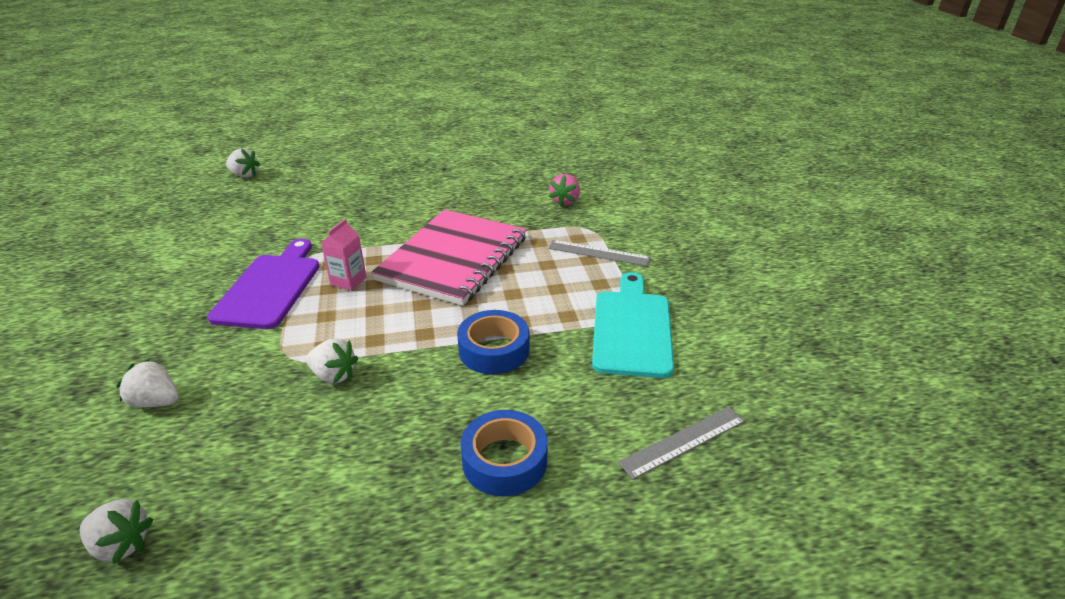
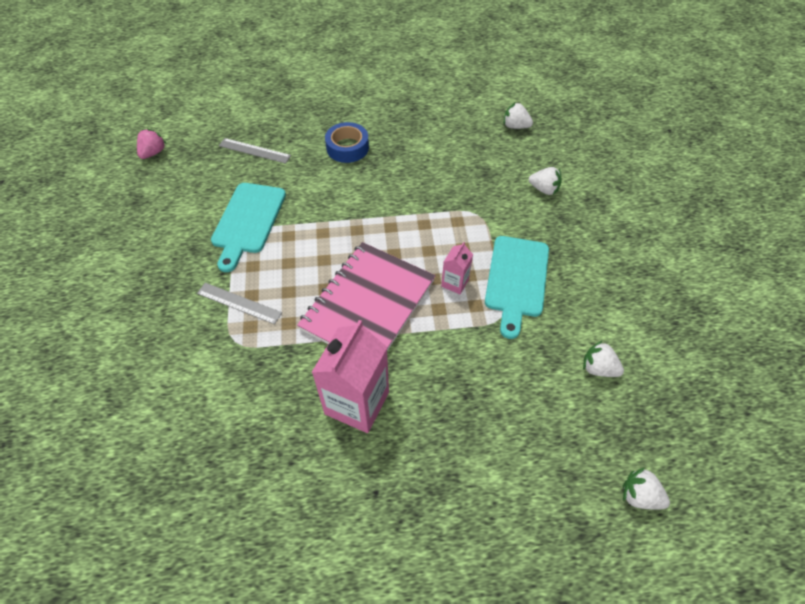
camera: 175 degrees left, 20 degrees up
purple cutting board [208,239,320,329] -> turquoise cutting board [485,236,549,339]
white strawberry [306,338,358,384] -> white strawberry moved to [583,340,624,377]
blue tape [457,310,529,374] -> none
pink strawberry [549,174,580,206] -> pink strawberry moved to [137,129,166,159]
grey ruler [618,407,745,479] -> grey ruler turned 45 degrees clockwise [219,138,291,164]
none -> pink carton [312,320,389,433]

